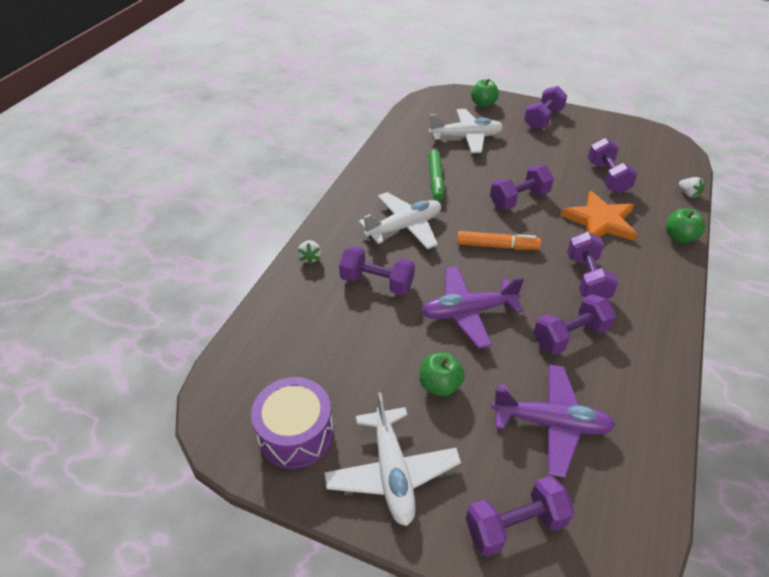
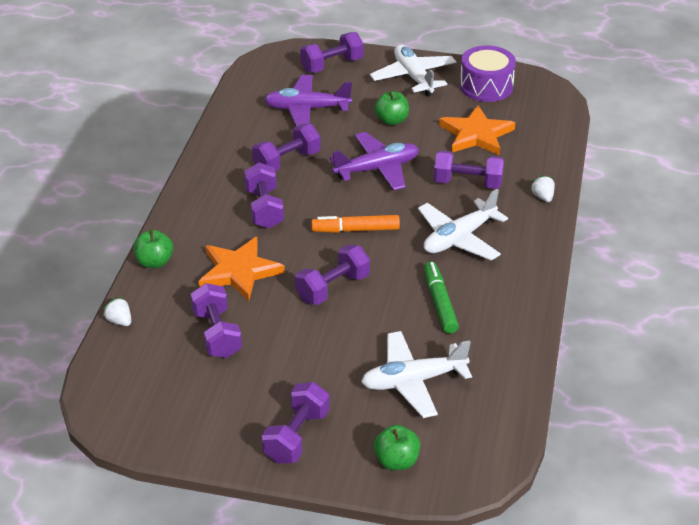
camera: 170 degrees right, 5 degrees down
none -> orange star [439,105,515,155]

